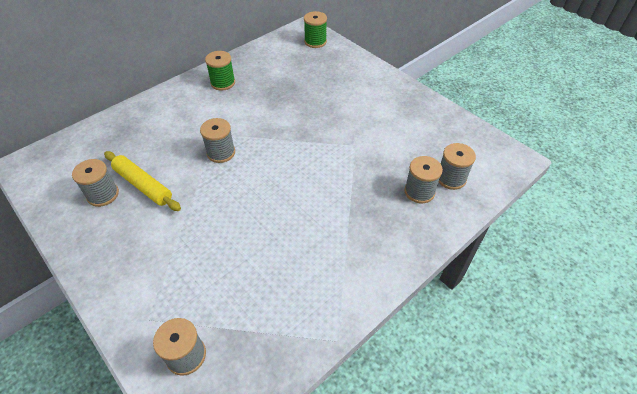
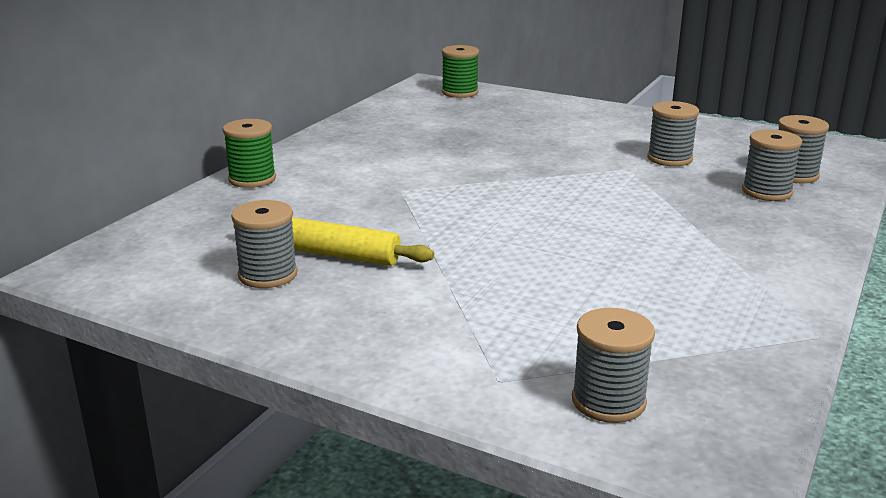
camera: 20 degrees left, 25 degrees down
grey spool [200,118,235,163] -> grey spool moved to [647,101,699,166]
green spool [205,51,235,91] -> green spool moved to [223,119,276,188]

